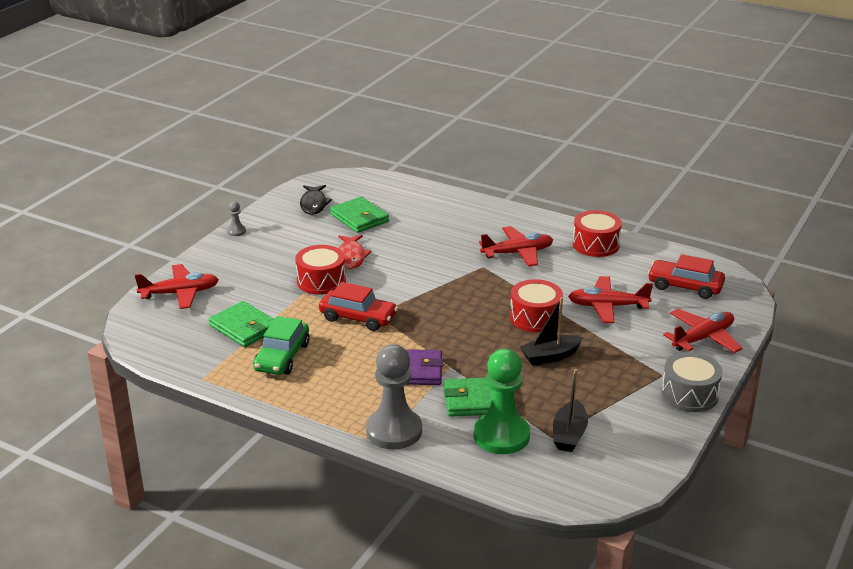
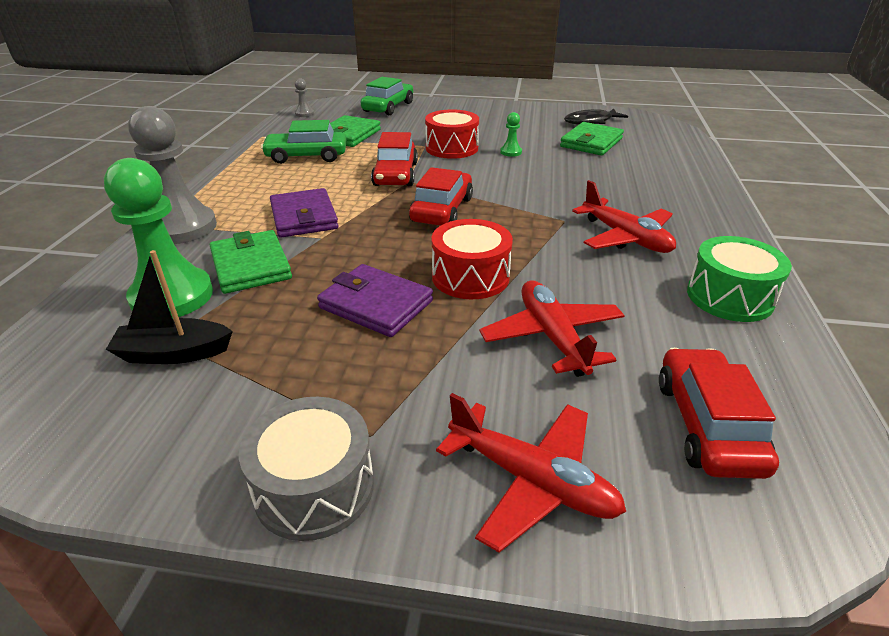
camera: 70 degrees right, 5 degrees up
red plane [134,264,219,309] -> green car [361,77,413,115]
grey pawn [227,201,246,236] -> grey pawn moved to [295,79,314,117]
red fish [338,235,371,269] -> green pawn [500,112,522,157]
black boat [520,297,584,366] -> purple wallet [317,264,433,337]
red drum [573,210,622,257] -> green drum [687,236,792,322]
none -> red car [409,167,473,226]

